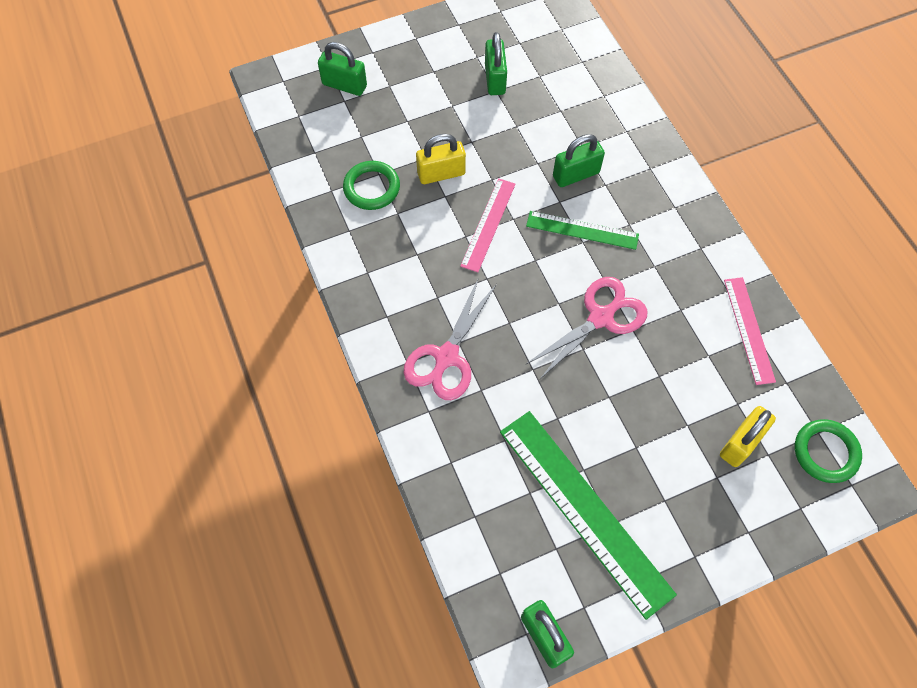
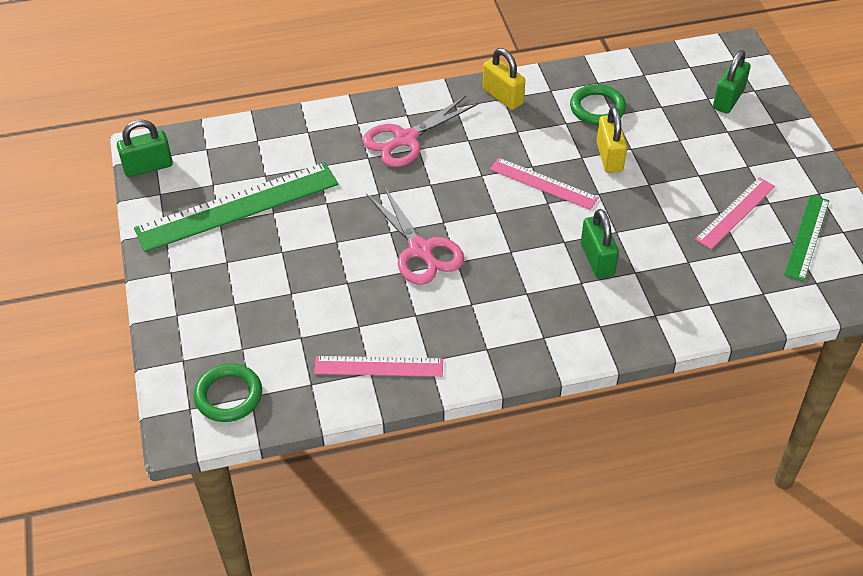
camera: 100 degrees right, 15 degrees down
pink scissors [403,277,497,400] -> pink scissors turned 75 degrees counterclockwise [363,96,478,167]
green padlock [485,32,507,95] -> pink ruler [695,177,775,249]
green ruler [526,211,639,250] -> green ruler moved to [784,195,829,281]
yellow padlock [720,406,776,467] -> yellow padlock moved to [483,48,525,110]

